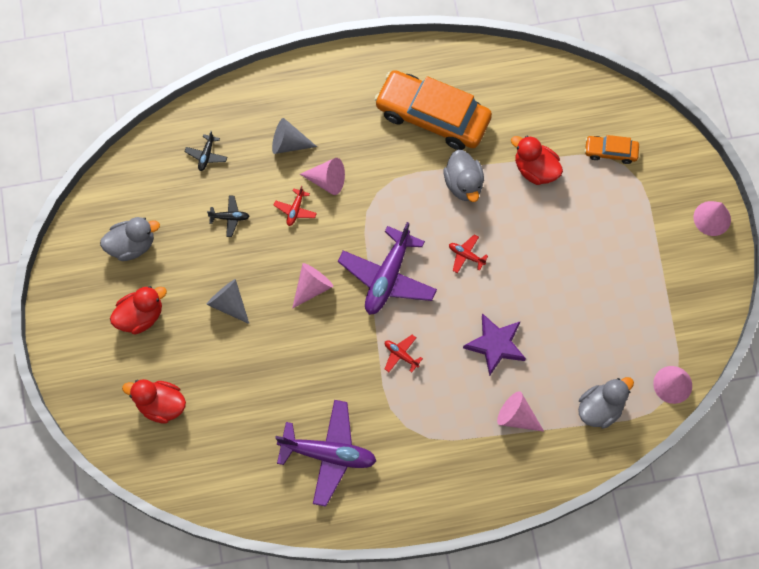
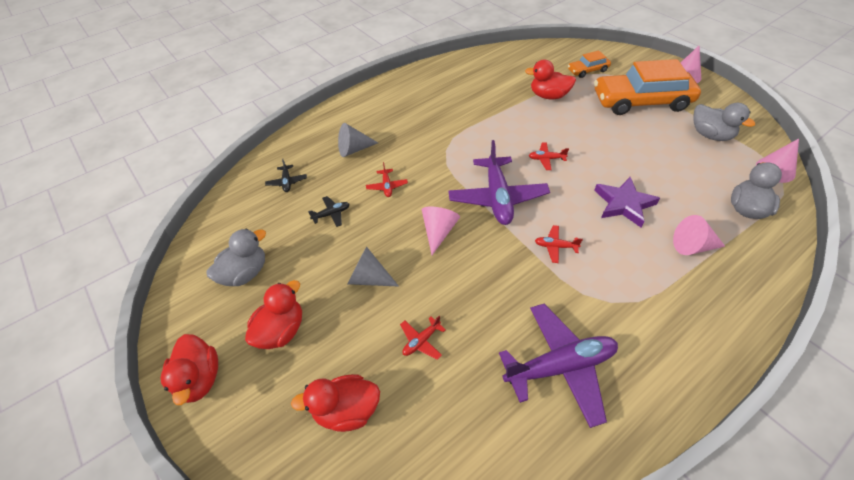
camera: 25 degrees left, 20 degrees down
pink cone [300,158,345,195] -> none
orange car [374,70,492,150] -> orange car moved to [594,59,701,115]
grey duck [443,150,484,202] -> grey duck moved to [693,103,755,141]
none -> red duck [161,334,218,405]
none -> red plane [400,316,446,360]

